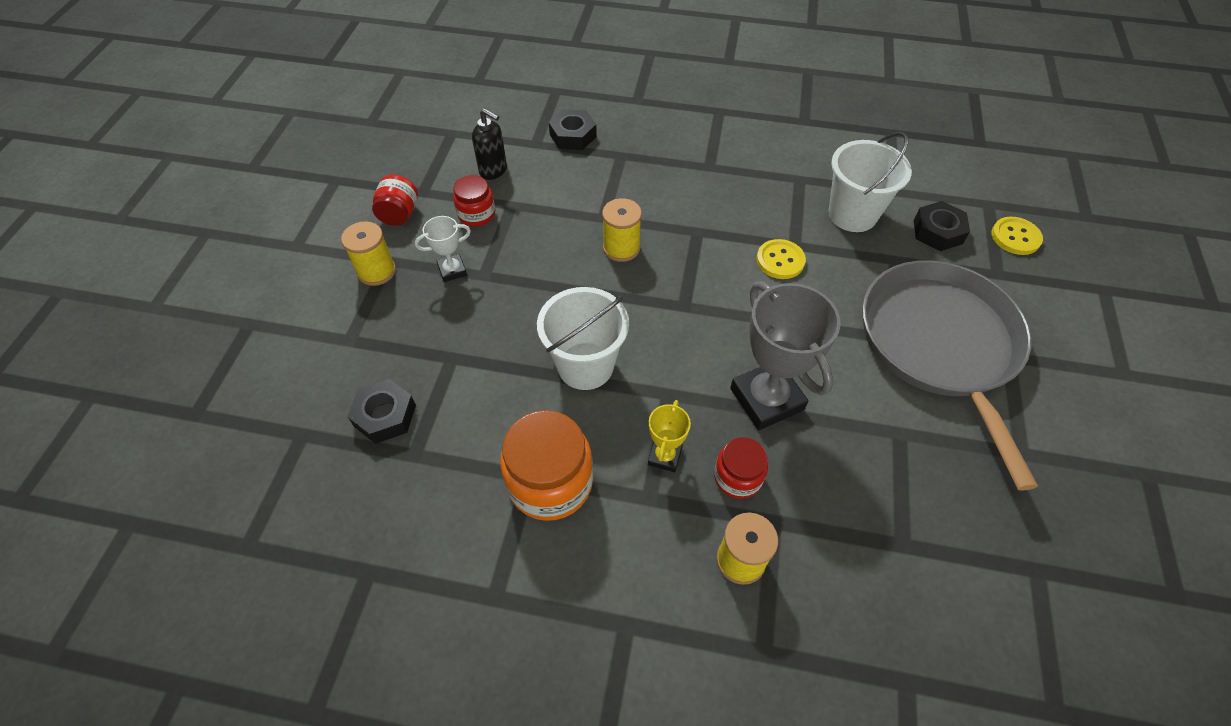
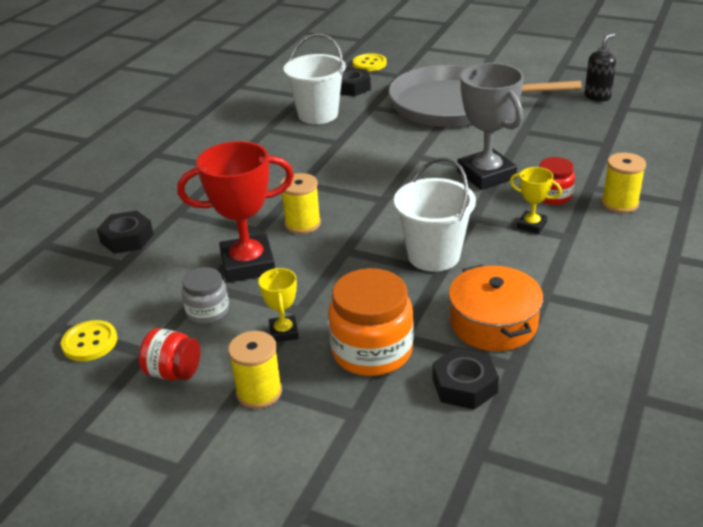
camera: 75 degrees left, 20 degrees down
white trophy [415,216,471,282] -> yellow trophy [258,268,299,342]
red jar [453,175,495,226] -> grey jar [182,267,229,324]
black soap dispenser [472,108,507,180] -> black soap dispenser moved to [584,33,616,102]
orange jar [500,410,593,521] -> orange jar moved to [328,268,414,376]
grey trophy [730,281,841,430] -> grey trophy turned 75 degrees clockwise [457,63,524,190]
yellow button [756,239,806,279] -> yellow button moved to [61,320,117,361]
none -> red trophy [177,141,294,283]
none -> orange pot [449,265,543,351]

